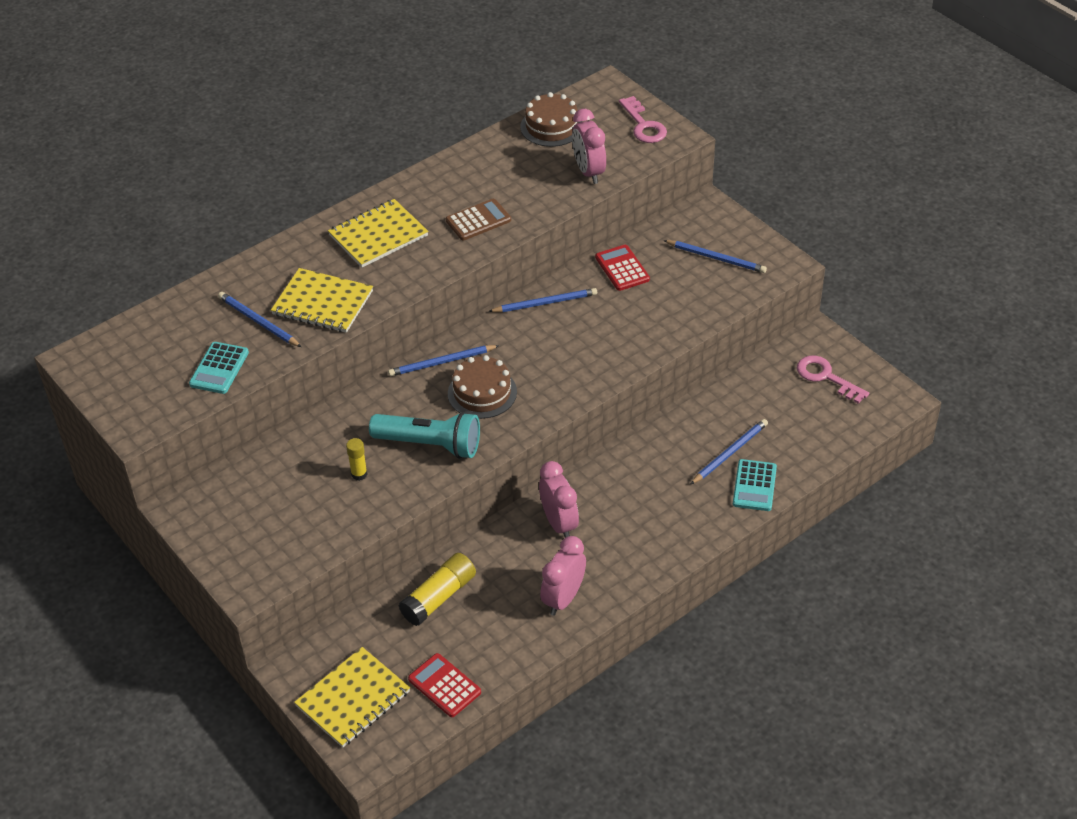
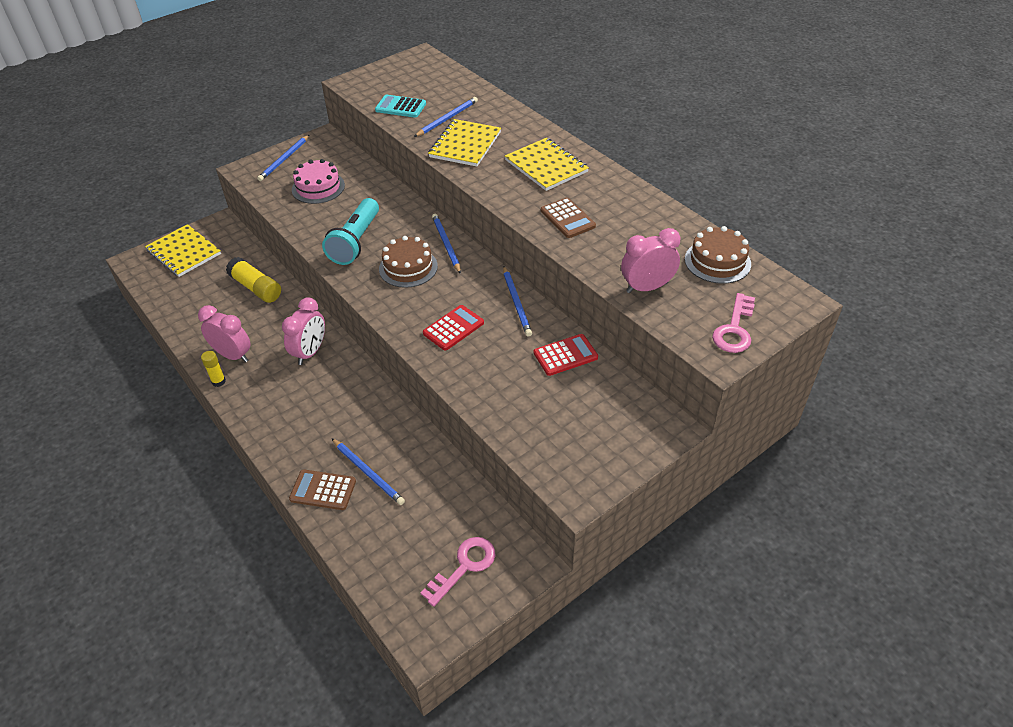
camera: 90 degrees right, 0 degrees up
yellow glue stick [346,438,367,481] -> yellow glue stick moved to [201,351,226,387]
red calculator [408,653,481,717] -> red calculator moved to [423,305,484,351]
pink clock [539,461,579,538] -> pink clock turned 45 degrees counterclockwise [282,297,325,365]
pink key [619,96,667,143] -> pink key turned 45 degrees counterclockwise [712,293,755,353]
blue pencil [663,240,767,273] -> blue pencil moved to [257,135,309,181]
turquoise calculator [733,459,777,511] -> brown calculator [289,470,356,510]
none -> pink cake [292,159,345,204]

